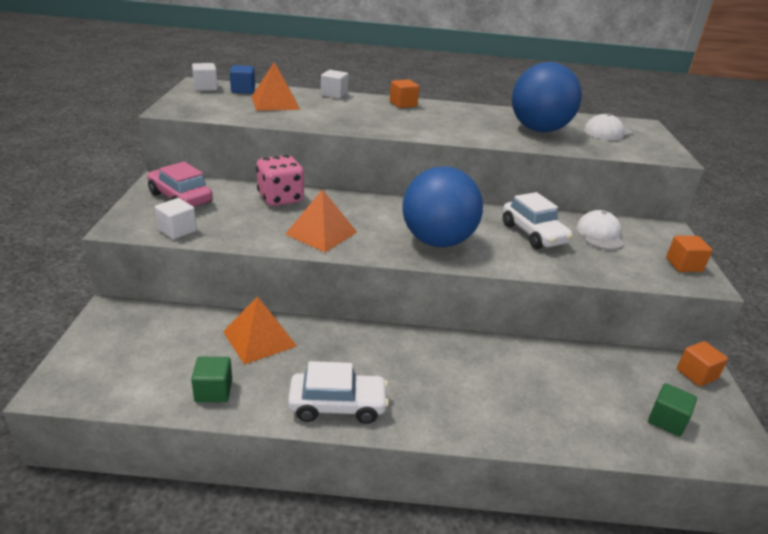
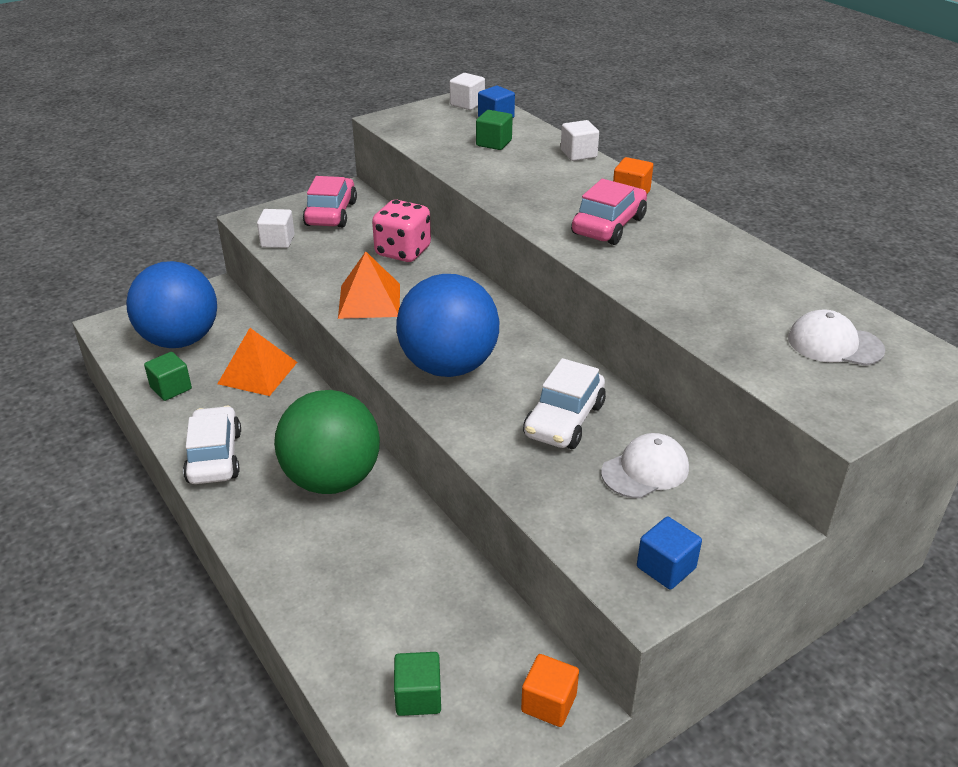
camera: 55 degrees right, 5 degrees up
orange pyramid [252,62,300,111] -> green cube [476,110,513,150]
white car [288,361,389,424] -> white car turned 150 degrees counterclockwise [183,406,241,484]
blue ball [512,62,582,132] -> blue ball moved to [126,261,217,348]
orange cube [666,236,713,272] -> blue cube [637,517,702,590]
none -> green ball [274,390,380,494]
none -> pink car [571,179,647,245]

